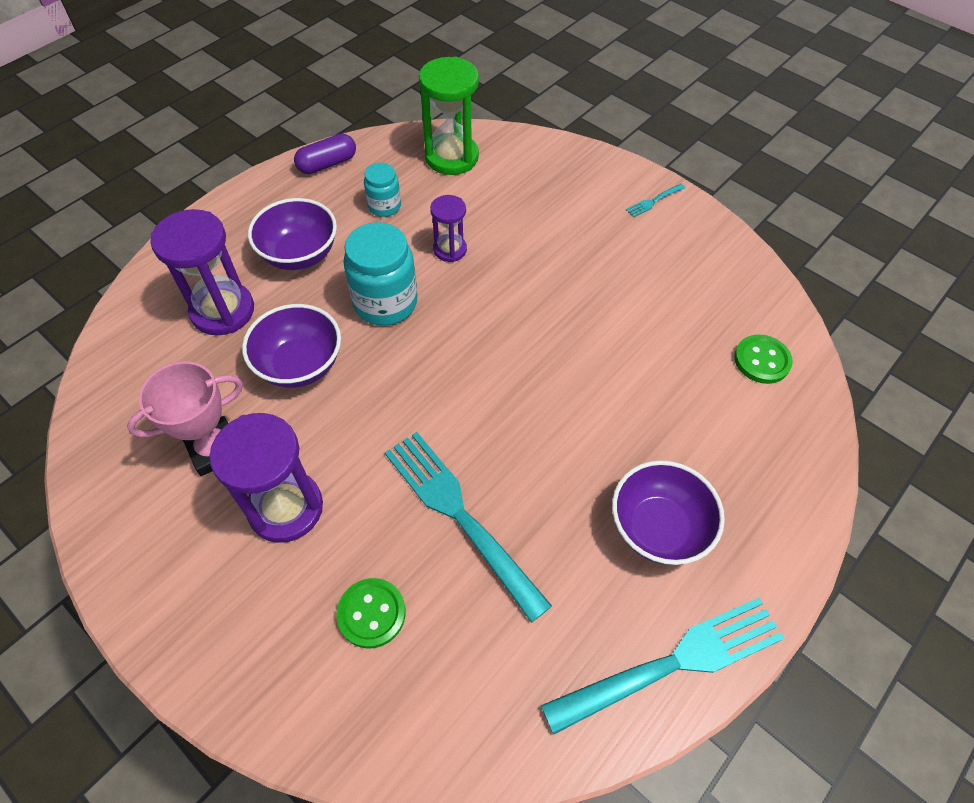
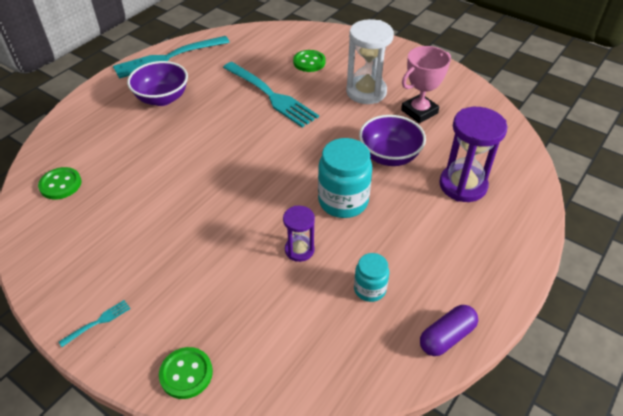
camera: 175 degrees right, 10 degrees down
purple hourglass [209,413,323,543] -> white hourglass [346,19,394,104]
purple bowl [248,198,337,270] -> none
green hourglass [419,57,479,175] -> none
none -> green button [159,347,213,399]

